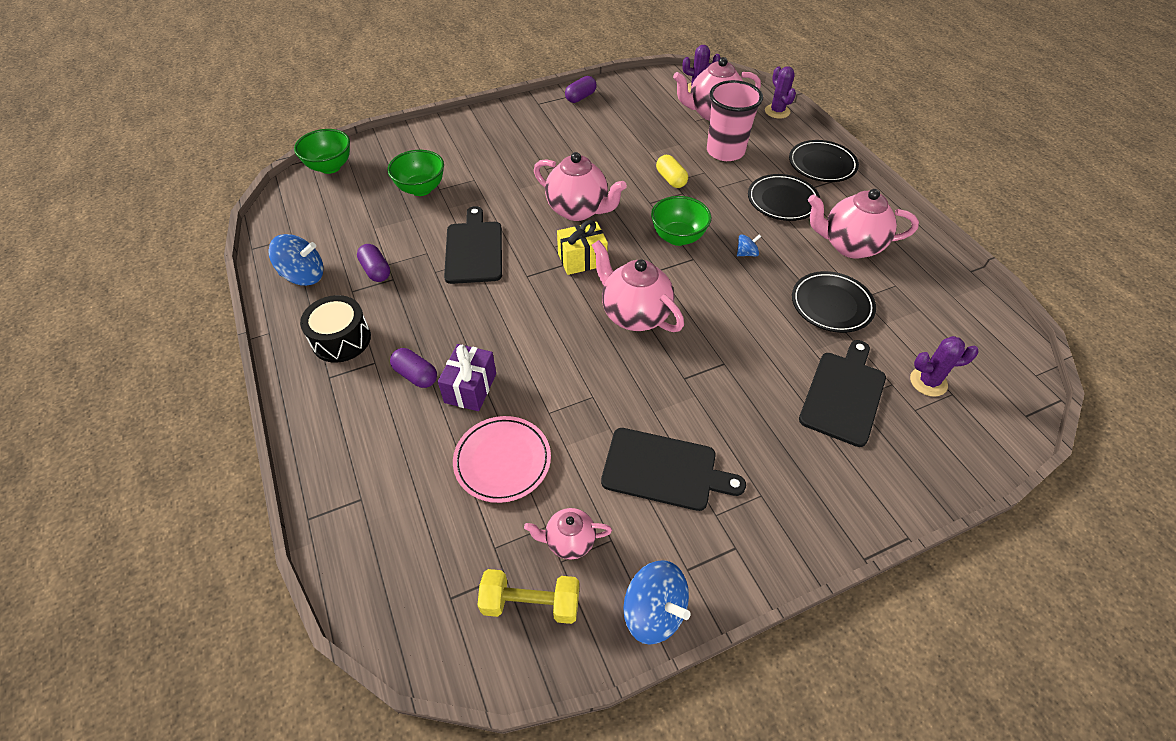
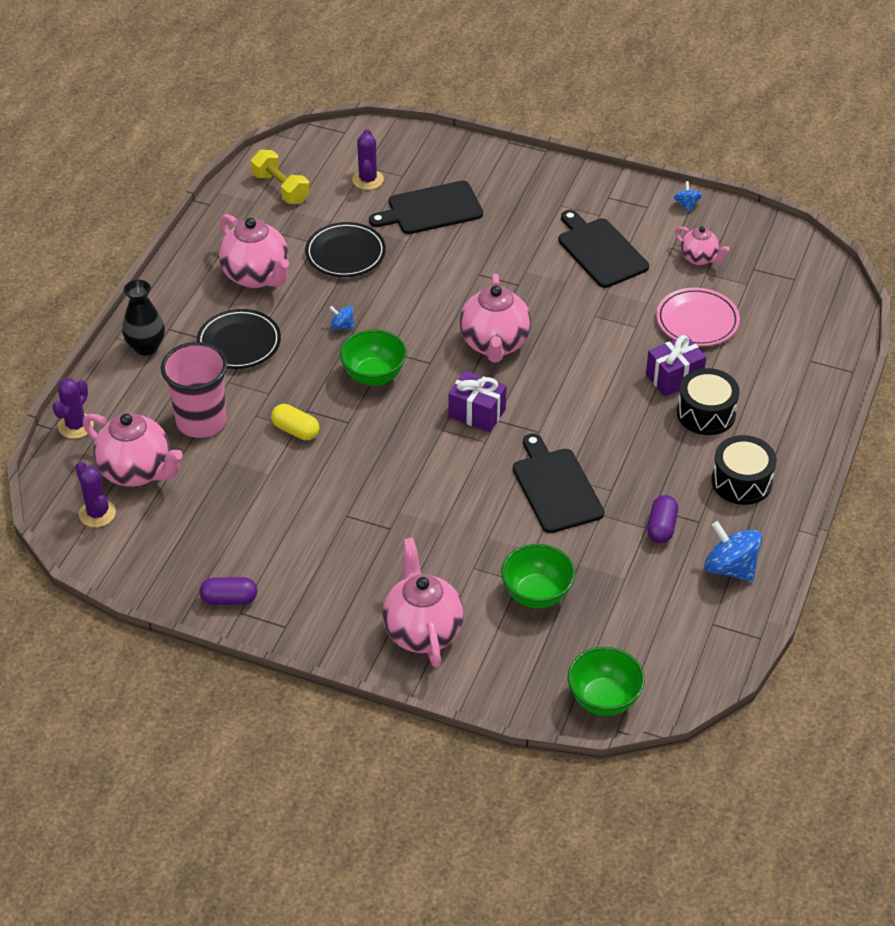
camera: 135 degrees left, 5 degrees down
purple capsule [390,348,437,388] -> black drum [677,368,740,435]
black cutting board [444,206,502,284] -> black cutting board turned 120 degrees clockwise [513,433,604,533]
yellow dumbbell [477,569,579,624] -> yellow dumbbell moved to [251,150,310,204]
pink teapot [534,152,627,221] -> pink teapot moved to [382,538,464,667]
yellow gift [557,220,608,275] -> purple gift [448,371,506,432]
blue spinning top [623,560,691,645] -> blue spinning top [674,181,702,212], size x0.51
yellow capsule [656,155,688,188] -> yellow capsule turned 75 degrees counterclockwise [271,404,320,440]
black plate [789,140,859,182] -> black vase [122,280,165,356]
purple cactus [910,336,979,397] -> purple cactus turned 45 degrees clockwise [352,129,384,190]

